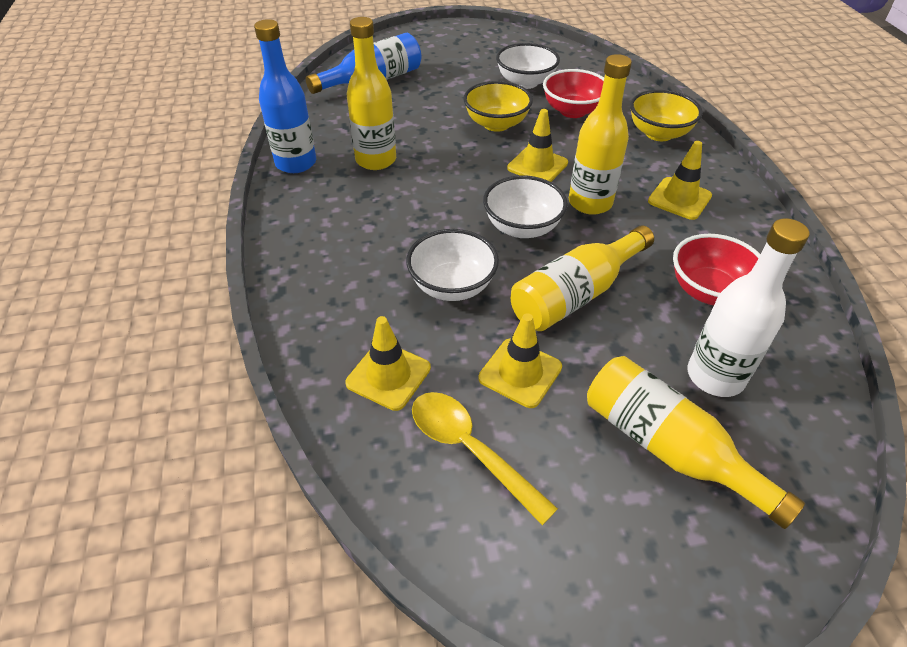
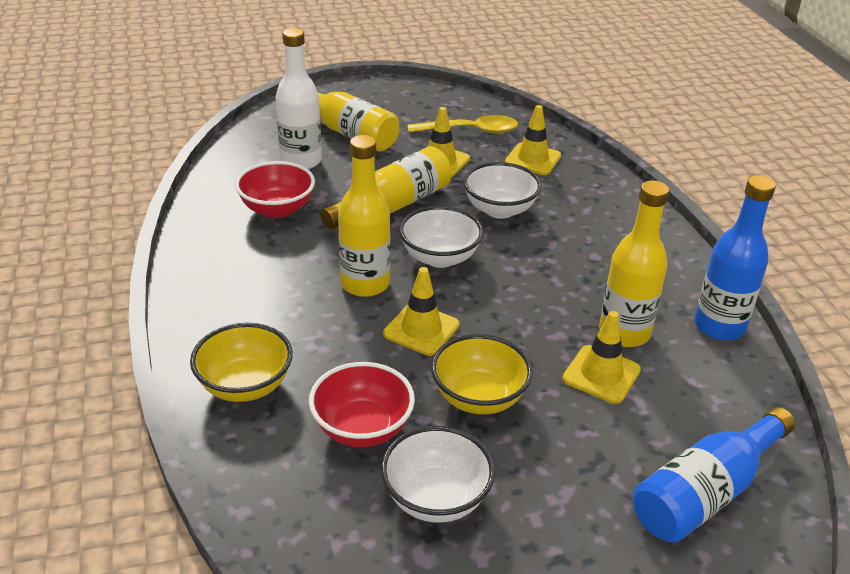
camera: 175 degrees right, 10 degrees down
yellow spoon [412,392,558,525] -> yellow spoon turned 45 degrees counterclockwise [408,115,518,133]
yellow traffic cone [648,141,712,220] -> yellow traffic cone moved to [562,311,641,404]

